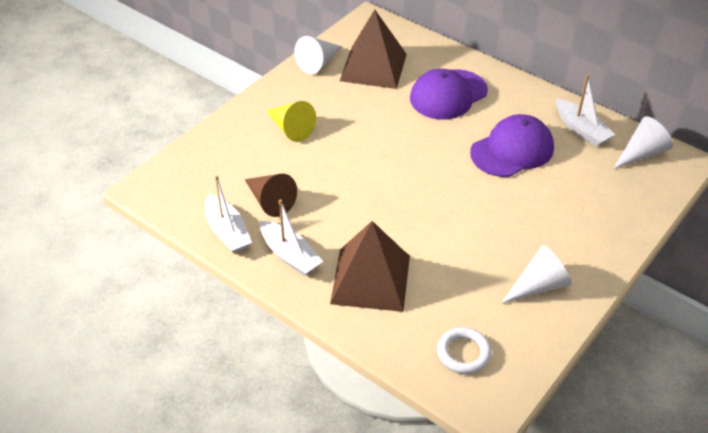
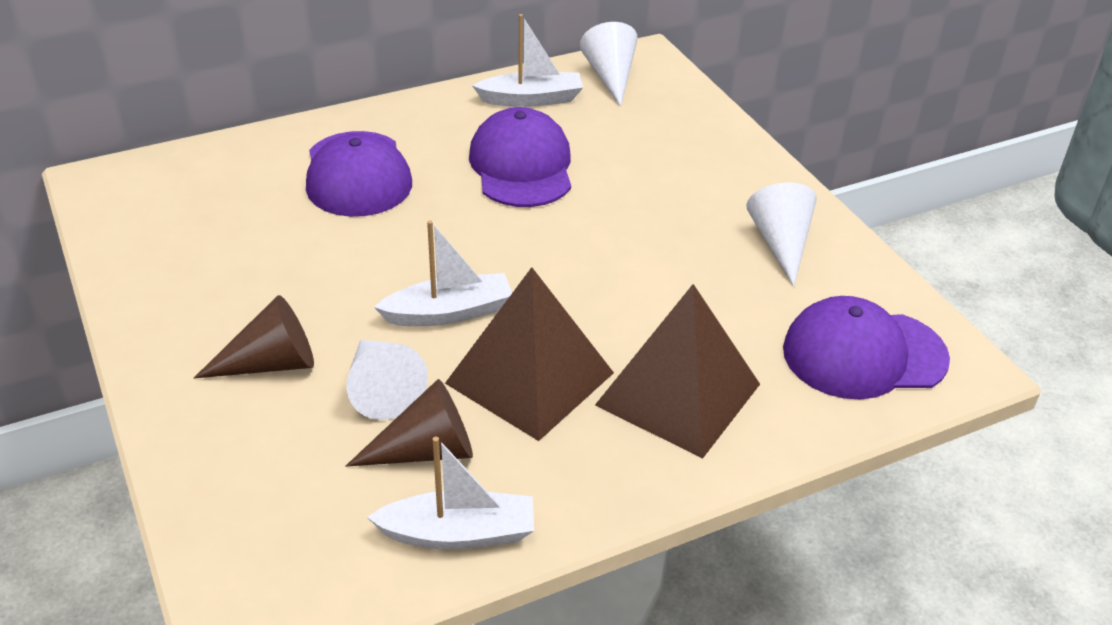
camera: 65 degrees left, 5 degrees down
white boat [260,199,323,276] -> white boat moved to [374,220,512,326]
yellow cone [266,101,316,142] -> brown cone [194,295,314,378]
white cone [294,36,342,74] -> white cone moved to [346,340,428,420]
brown pyramid [340,10,407,89] -> brown pyramid moved to [445,267,614,441]
white ring [437,327,492,374] -> purple cap [783,296,950,399]

